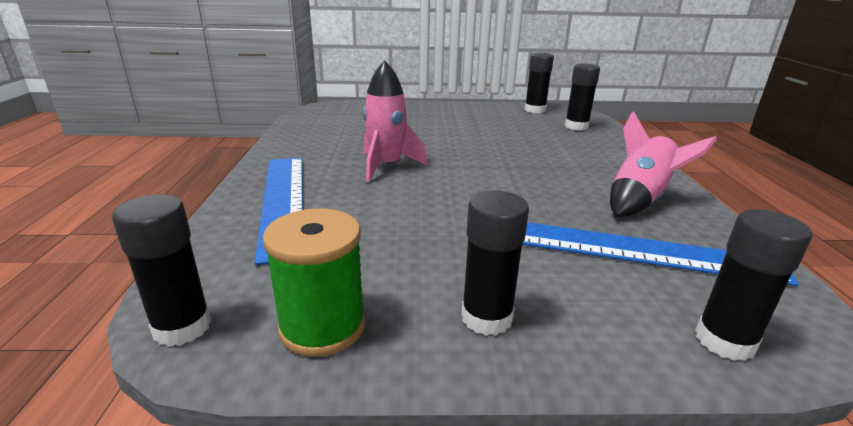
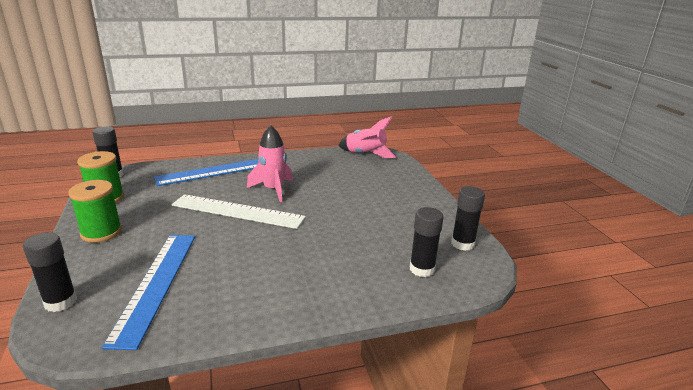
camera: 75 degrees right, 0 degrees up
black glue stick [461,190,529,336] -> green spool [68,180,122,243]
pink rocket [610,111,717,217] -> pink rocket moved to [338,117,396,158]
none -> white ruler [172,194,306,229]

